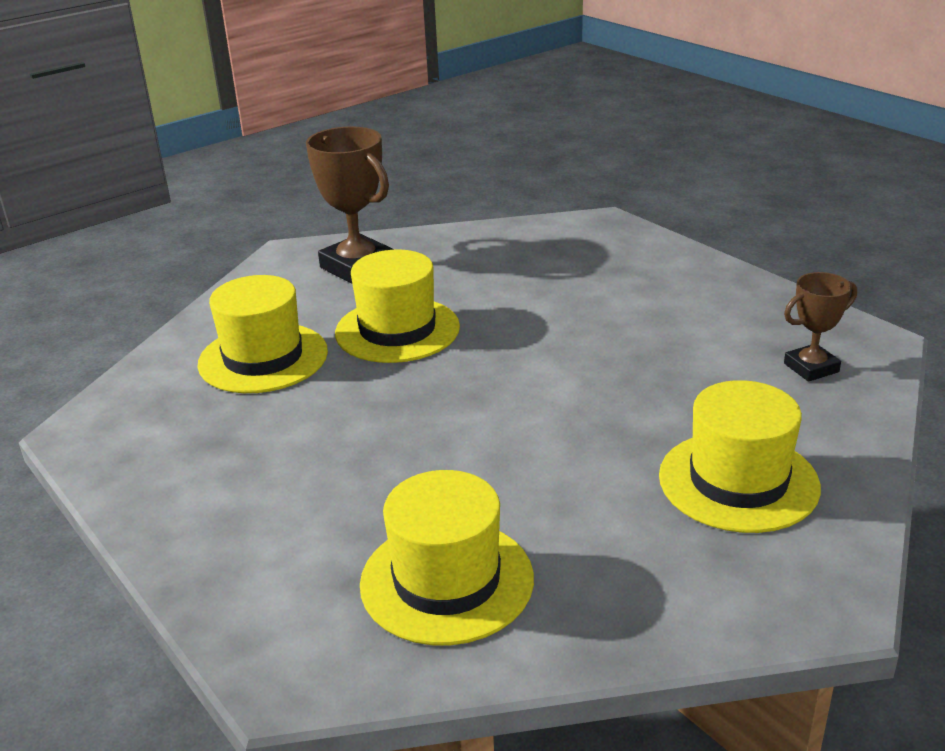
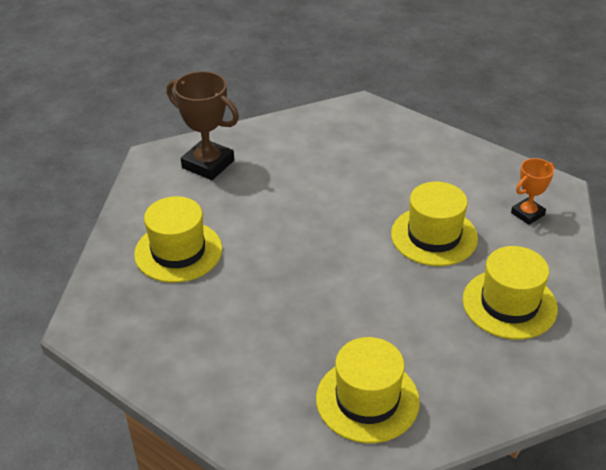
camera: 15 degrees left, 10 degrees up
yellow hat [335,250,460,363] -> yellow hat moved to [391,182,478,266]
brown trophy [784,272,857,382] -> orange trophy [511,158,554,225]

